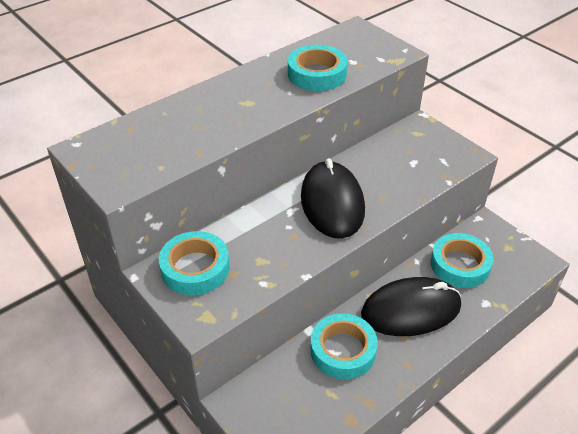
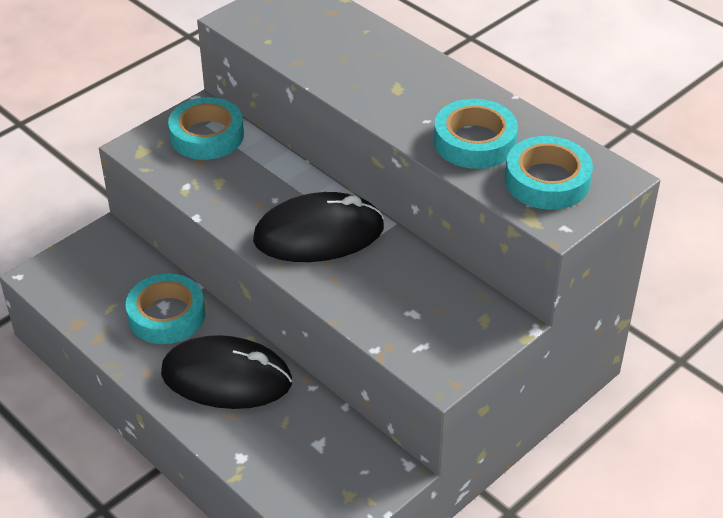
camera: 85 degrees right, 0 degrees up
black mouse [361,277,461,336] -> black mouse turned 60 degrees counterclockwise [161,335,292,409]
turquoise tape [431,233,494,288] -> turquoise tape moved to [505,136,593,210]

